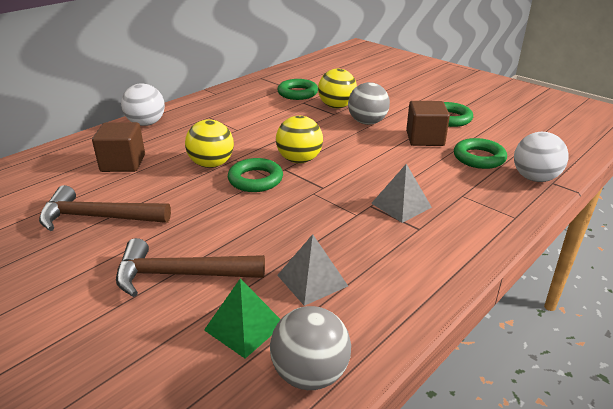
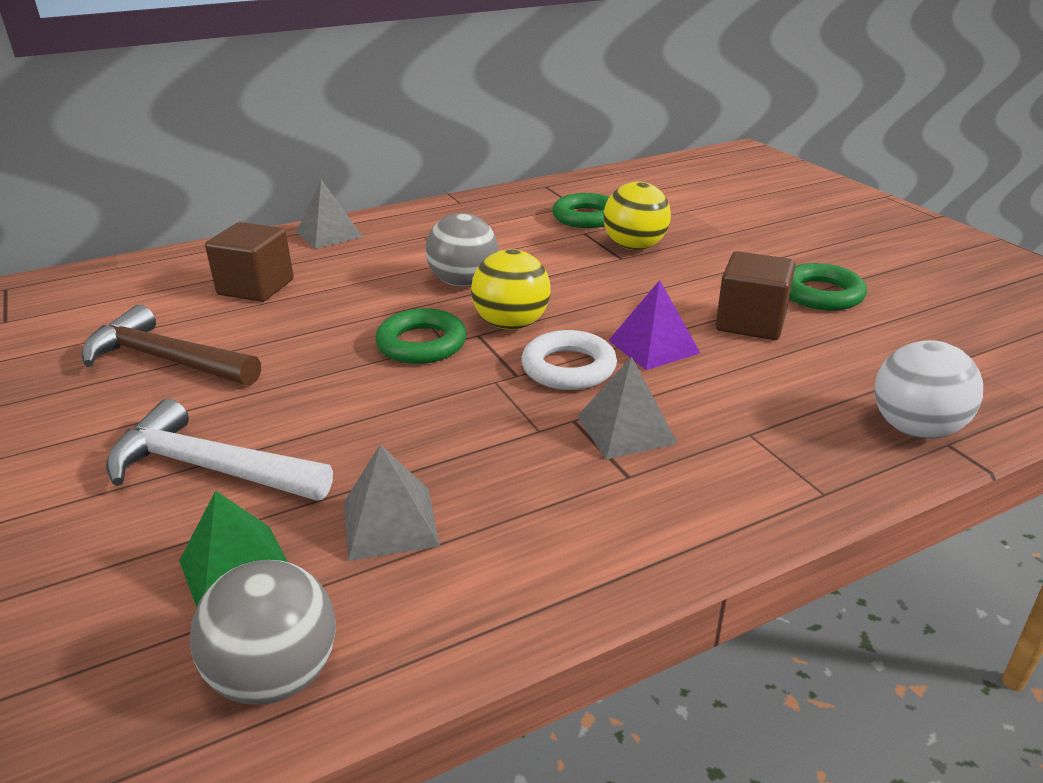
camera: 20 degrees right, 0 degrees up
brown hammer [116,238,265,297] -> white hammer [106,399,333,501]
white ball [121,83,165,126] -> grey pyramid [296,179,363,249]
yellow ball [185,119,234,168] -> none
grey ball [348,82,390,125] -> grey ball moved to [425,213,498,287]
green ring [454,138,507,169] -> none
none -> white ring [522,330,617,390]
none -> purple pyramid [608,280,700,370]

